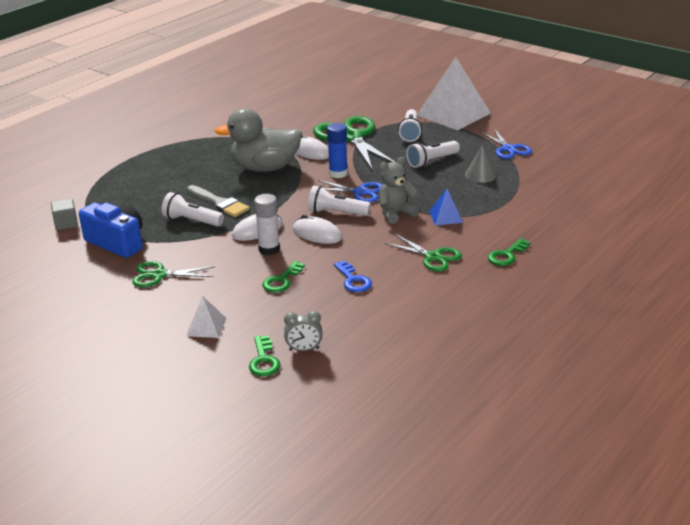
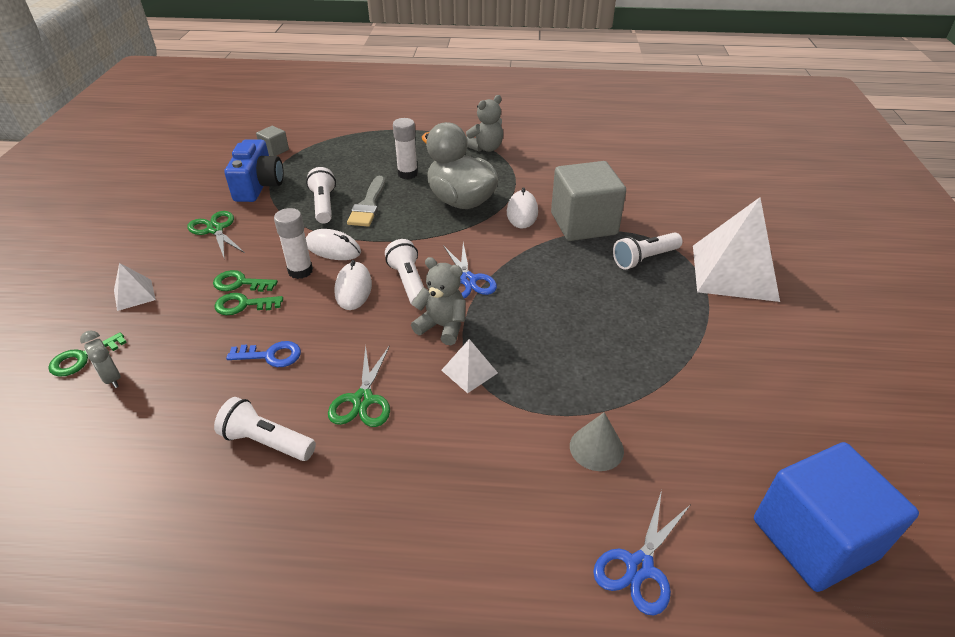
camera: 55 degrees right, 10 degrees up
green scissors [313,116,395,171] -> grey cube [551,161,626,241]
blue glue stick [327,123,348,178] -> none
blue key [334,261,372,292] -> blue key turned 120 degrees counterclockwise [226,341,301,367]
white flashlight [406,141,460,168] -> white flashlight moved to [214,397,316,461]
blue pyramid [429,189,463,225] -> white pyramid [441,339,498,393]
grey cone [465,145,497,183] -> grey cone moved to [570,412,624,471]
blue scissors [480,129,532,159] -> blue scissors moved to [593,490,691,616]
green key [488,238,530,266] -> green key moved to [213,270,278,292]
none -> white glue stick [393,118,418,179]
none -> grey teddy bear [466,95,503,152]
none -> blue cube [754,442,919,592]

